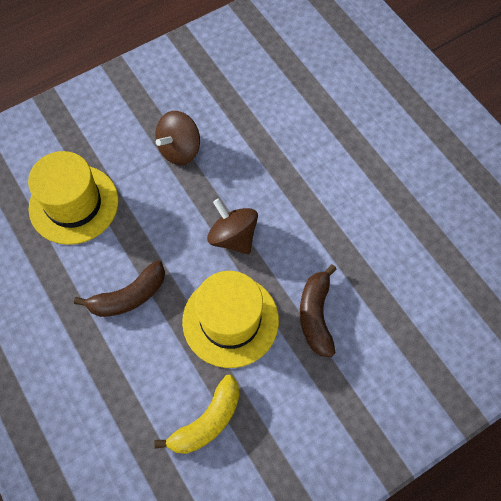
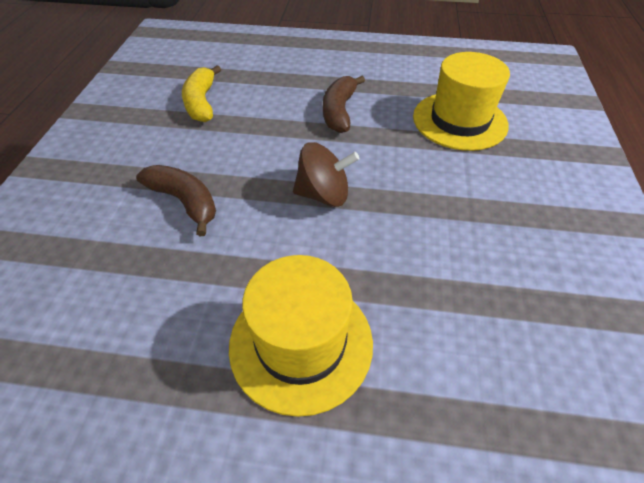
camera: 130 degrees right, 15 degrees down
brown spinning top [155,111,200,165] -> none
yellow hat [182,271,279,368] -> yellow hat moved to [229,255,373,417]

